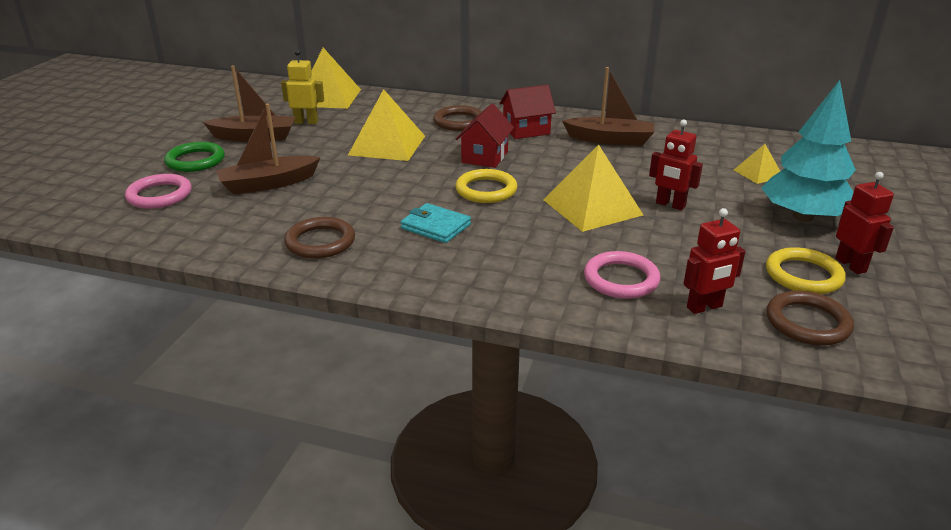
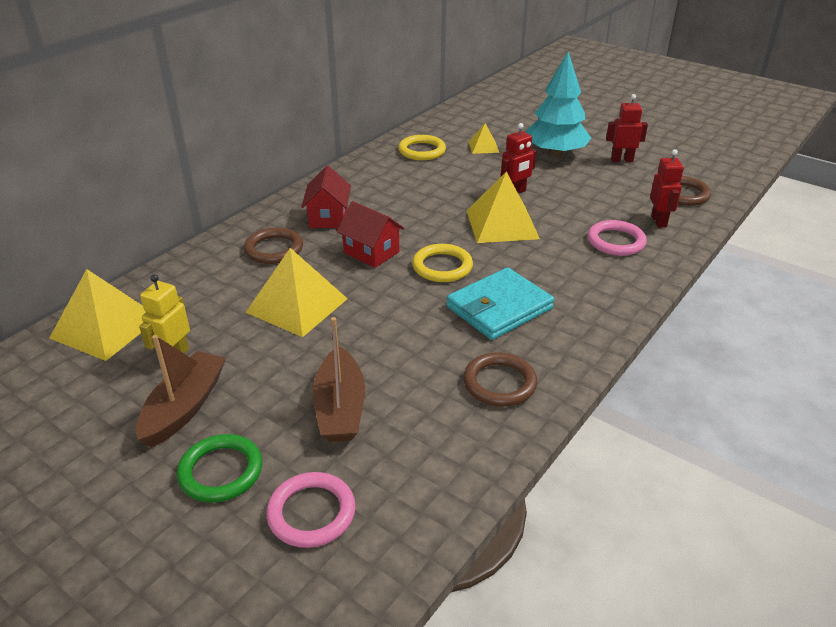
camera: 70 degrees left, 5 degrees up
turquoise wallet [401,203,471,243] -> turquoise wallet [446,267,554,340], size x1.57
brown boat [562,67,654,146] -> none
yellow ring [766,247,846,294] -> yellow ring moved to [398,135,446,160]

